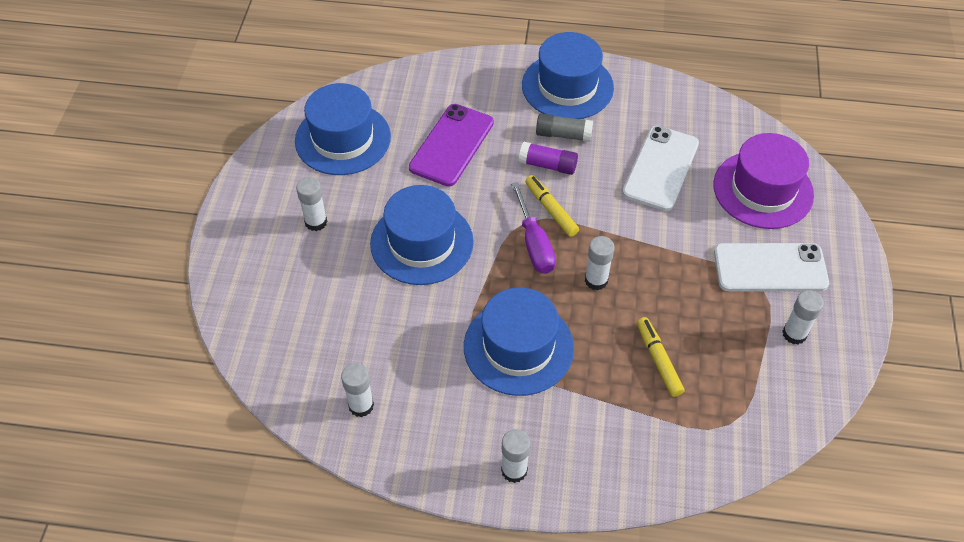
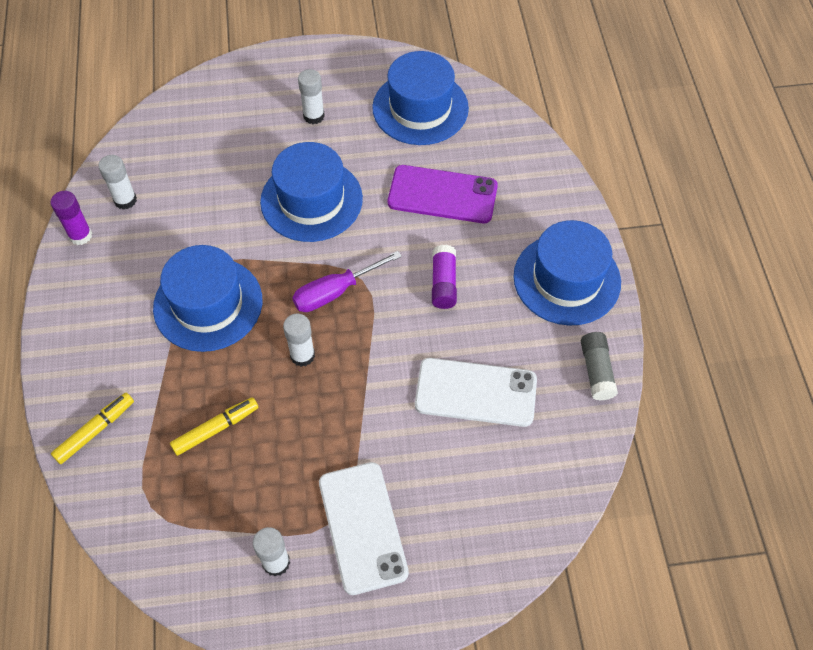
camera: 75 degrees right, 5 degrees up
white glue stick [501,429,530,483] -> none
yellow marker [525,175,579,237] -> yellow marker moved to [51,393,134,464]
grey glue stick [536,114,593,142] -> grey glue stick moved to [581,332,618,401]
purple hat [713,133,814,229] -> none
none -> purple glue stick [50,191,92,245]

